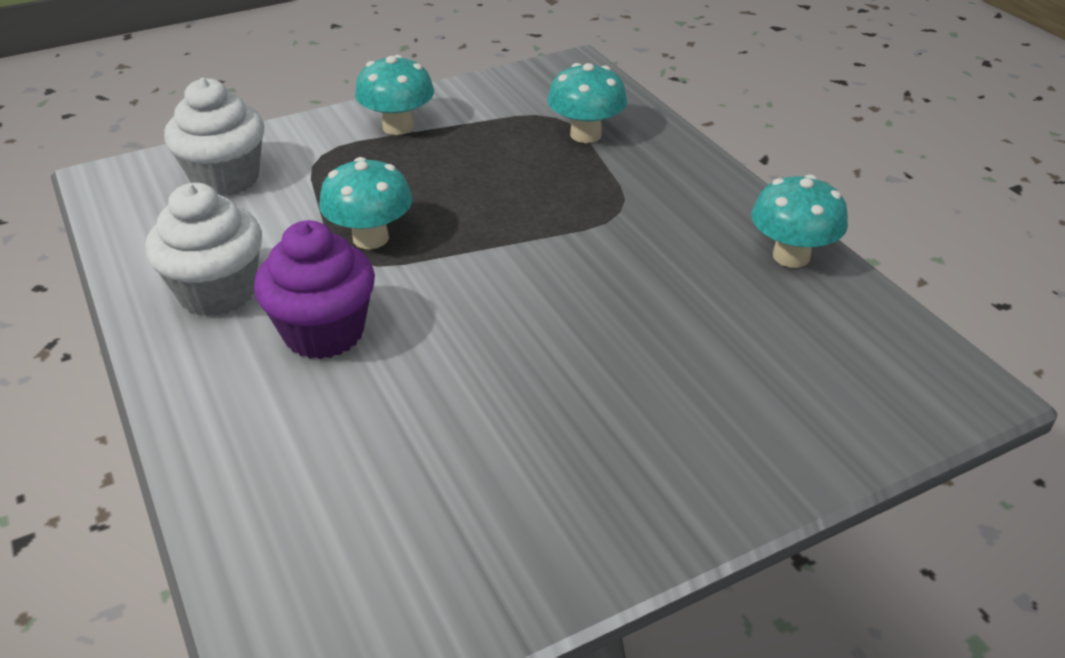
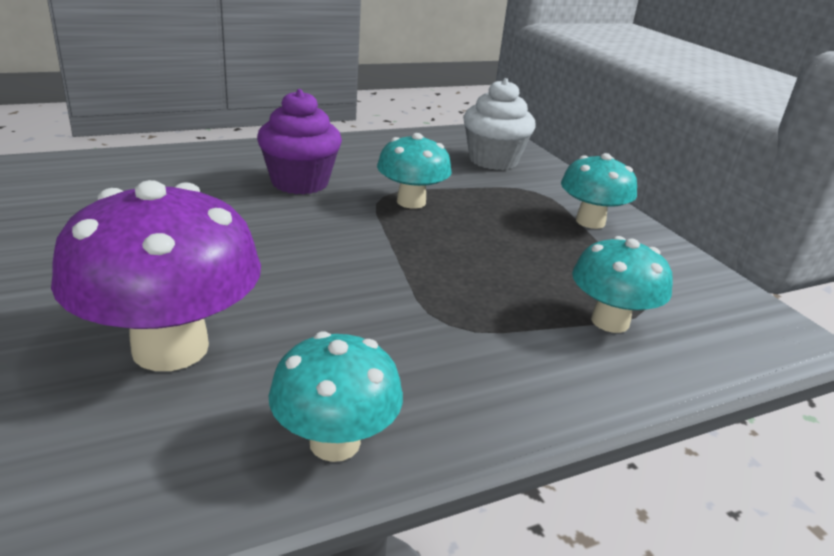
camera: 90 degrees right, 10 degrees down
white cupcake [145,183,262,316] -> none
none -> purple mushroom [51,180,261,371]

